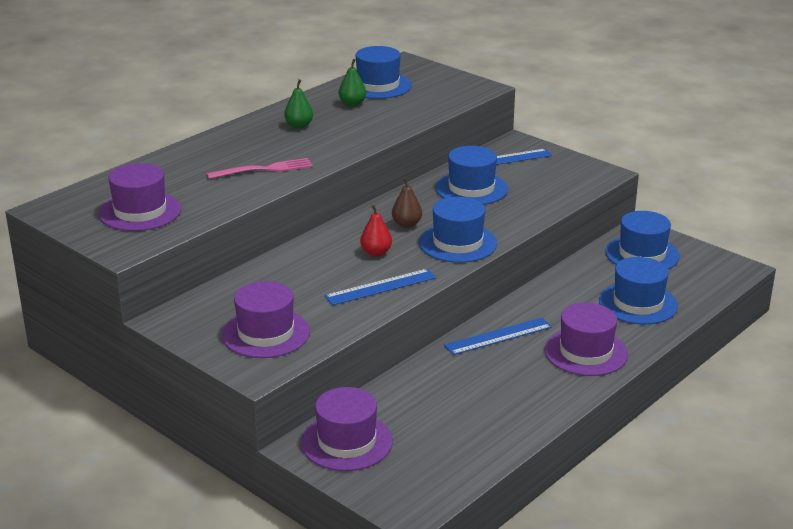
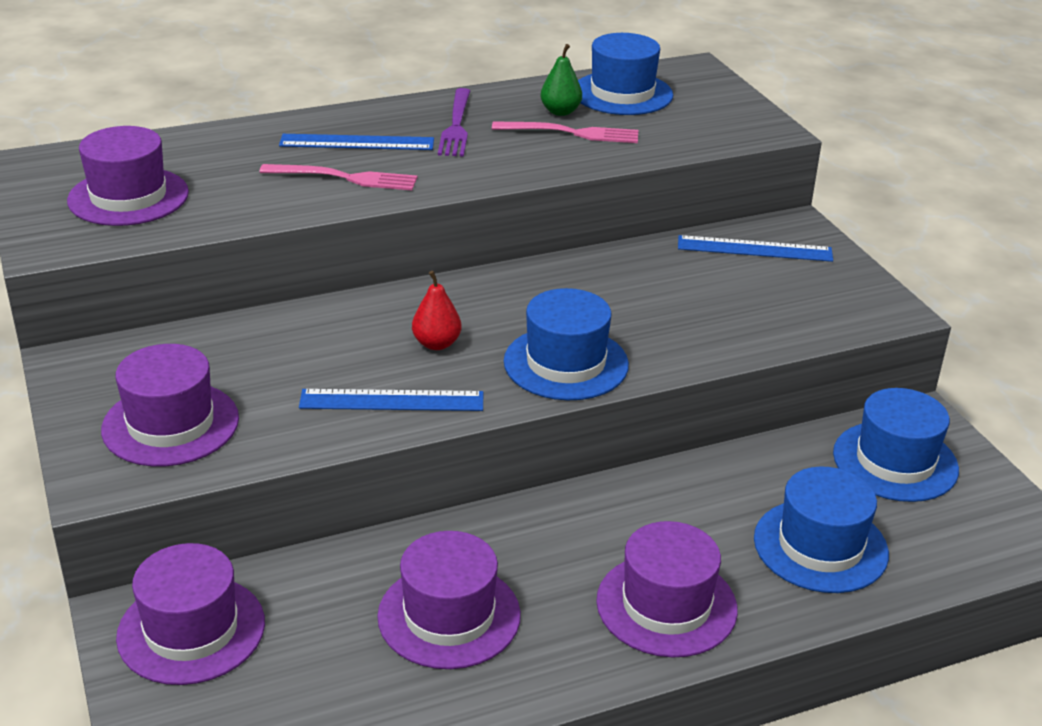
camera: 25 degrees right, 5 degrees up
green pear [284,79,313,129] -> purple fork [438,88,470,157]
brown pear [392,177,422,228] -> none
blue hat [435,146,508,205] -> none
blue ruler [444,318,552,355] -> blue ruler moved to [279,134,434,150]
none -> purple hat [377,531,521,669]
none -> pink fork [492,121,638,143]

